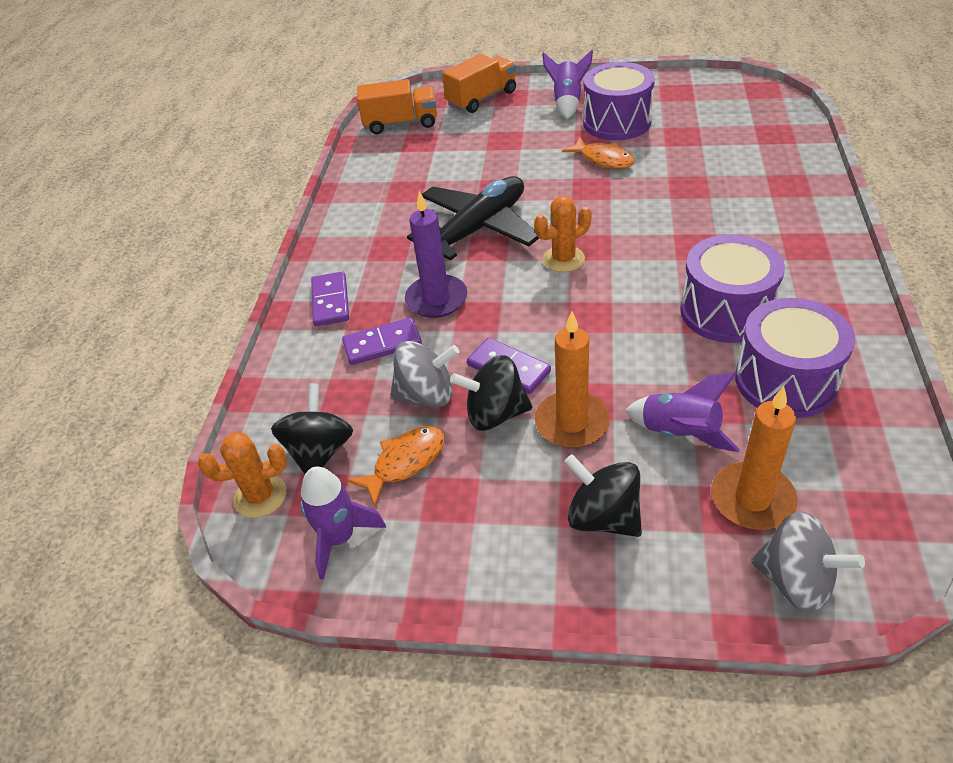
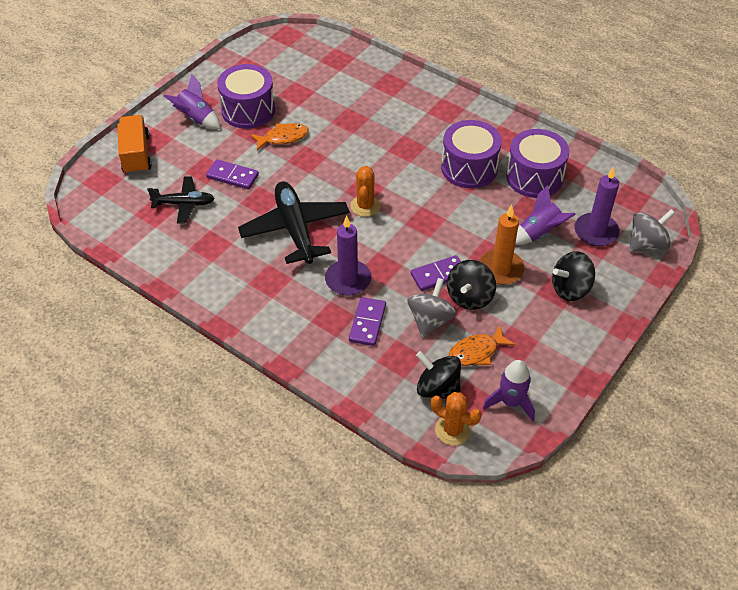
camera: 65 degrees left, 5 degrees up
orange cactus [198,433,287,518] -> orange cactus turned 75 degrees counterclockwise [431,392,482,446]
purple domino [311,272,349,326] -> purple domino moved to [206,159,259,190]
orange fish [347,426,445,506] -> orange fish turned 105 degrees counterclockwise [449,325,515,366]
orange truck [357,79,437,134] -> none
orange candle [711,387,798,530] -> purple candle [575,167,620,246]
none -> black plane [147,176,215,224]

